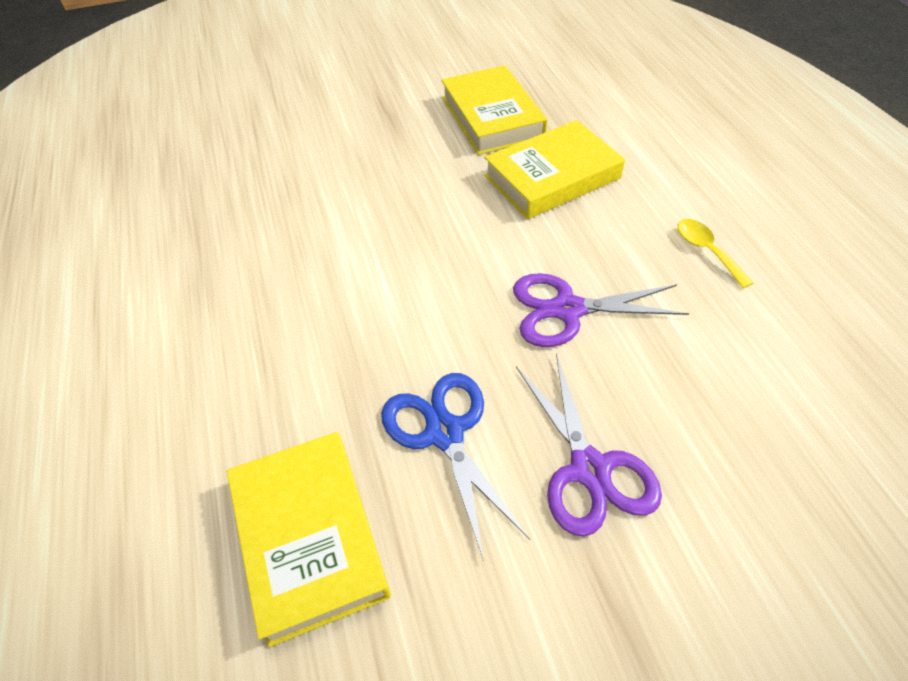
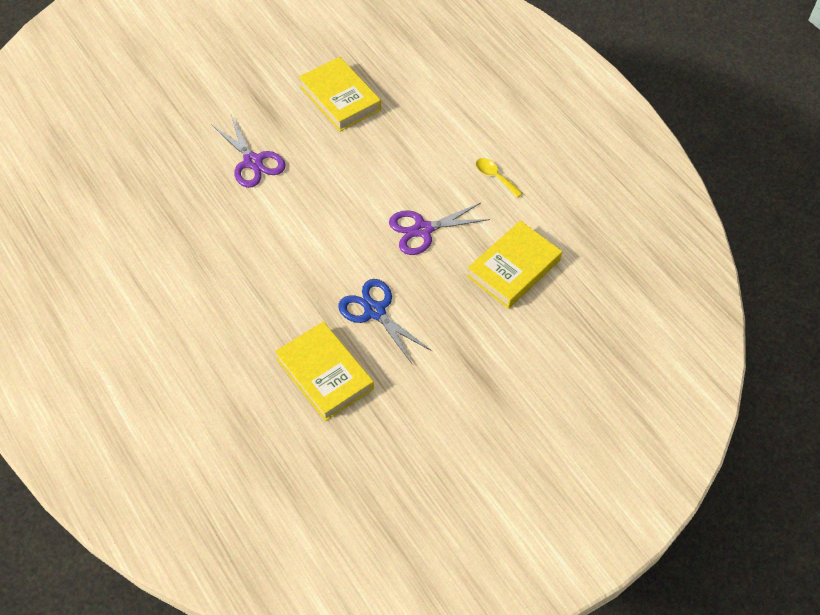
camera: 20 degrees left, 5 degrees up
yellow book [484,120,625,219] -> yellow book moved to [467,221,562,309]
purple scissors [516,353,662,537] -> purple scissors moved to [212,116,286,188]

